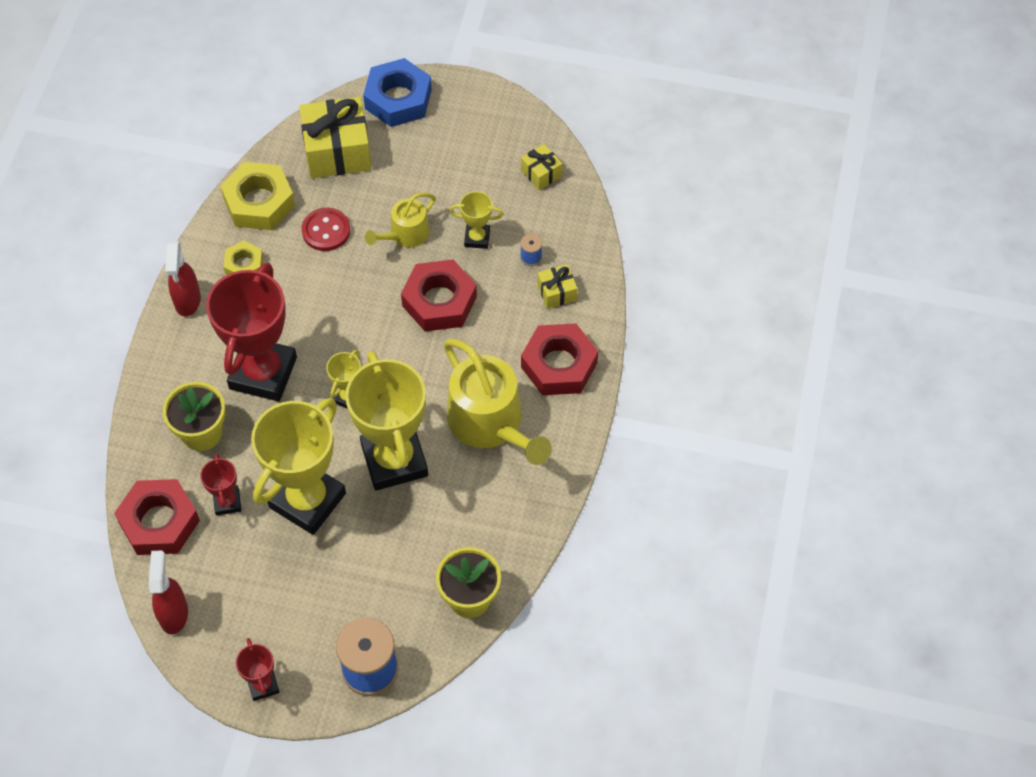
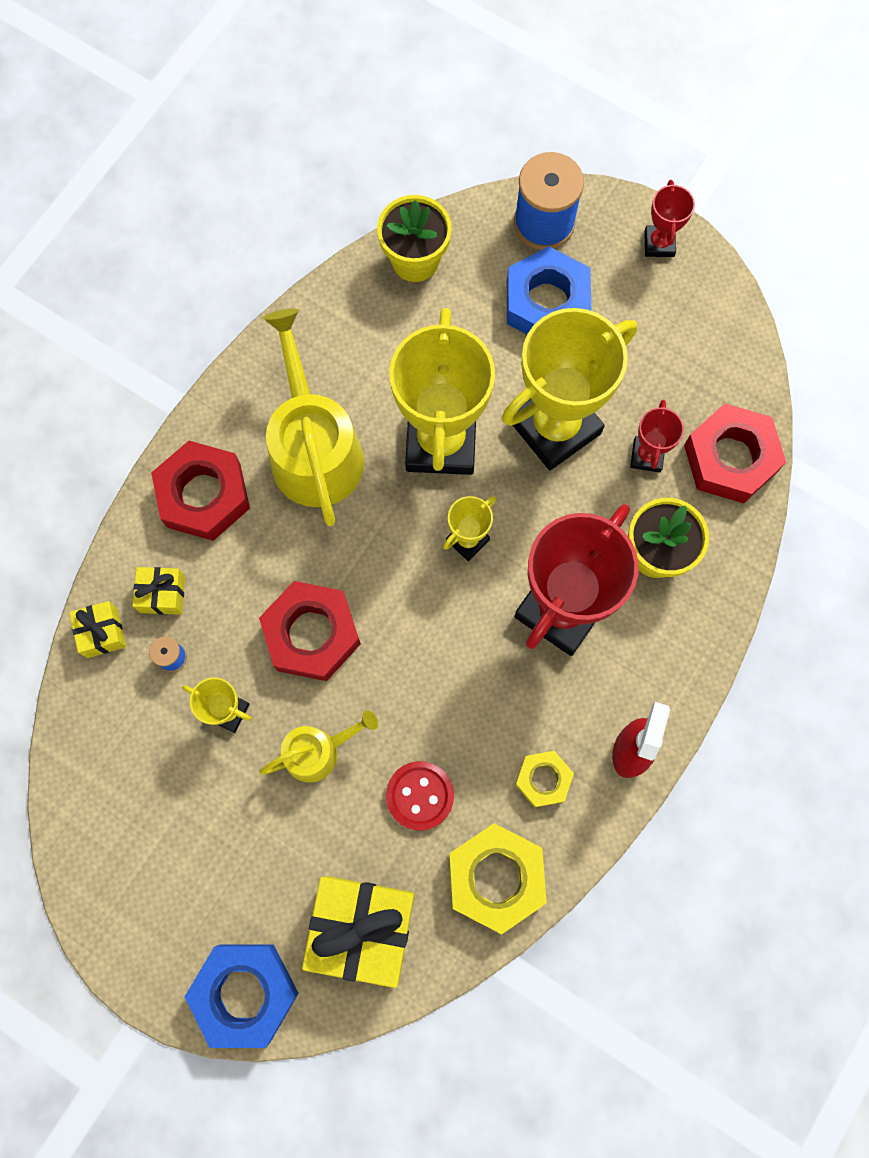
camera: 160 degrees left, 15 degrees up
red spray bottle [149,550,188,634] -> none
yellow gift [521,144,562,190] -> yellow gift moved to [69,601,126,658]
none -> blue nut [507,246,592,334]

